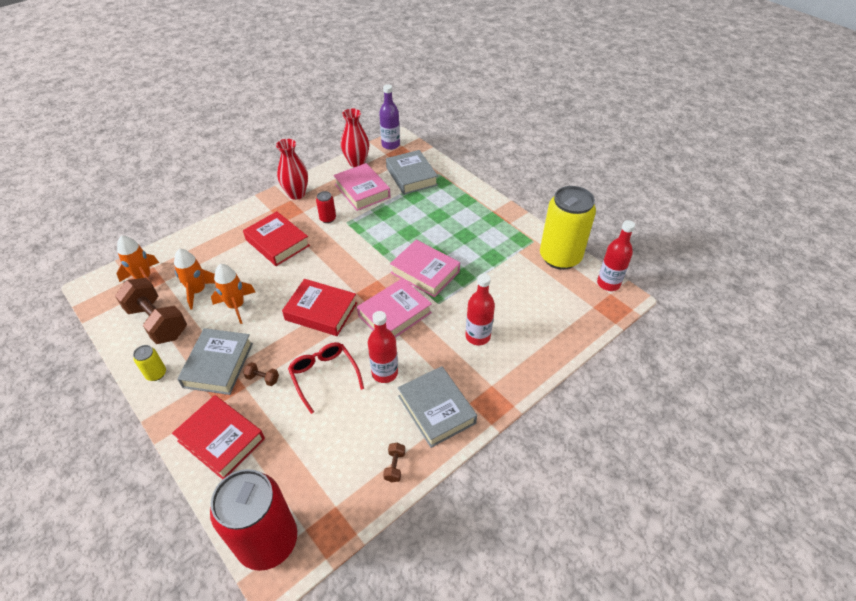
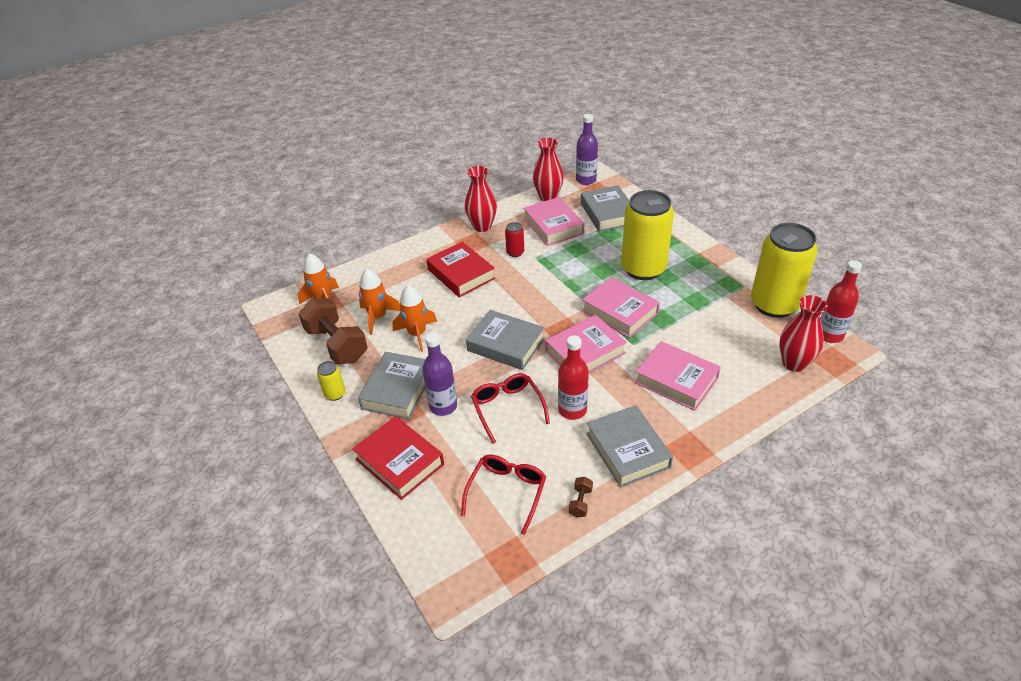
camera: 10 degrees right, 5 degrees down
red can [210,469,297,571] -> none
brown dumbbell [243,362,279,386] -> purple bottle [422,333,457,416]
red book [282,279,357,336] -> grey book [466,310,545,370]
red bottle [466,273,495,345] -> pink book [635,341,721,411]
none -> red glasses [461,455,546,535]
none -> yellow can [621,190,674,280]
none -> red vase [779,295,827,372]

